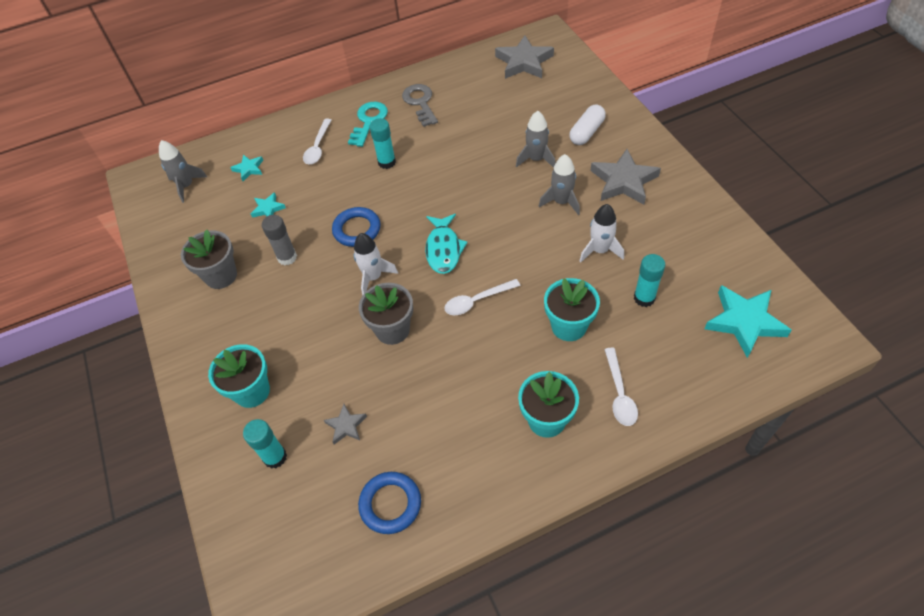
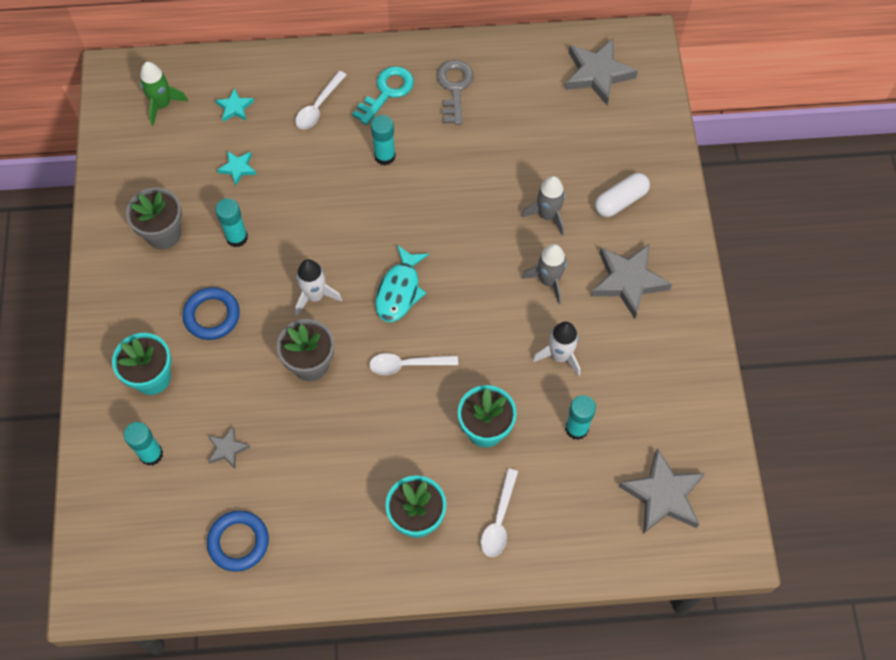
camera: 15 degrees right, 10 degrees up
grey rocket [159,140,207,203] -> green rocket [140,62,188,126]
grey glue stick [262,215,297,266] -> turquoise glue stick [216,198,248,247]
blue ring [332,207,380,247] -> blue ring moved to [183,287,240,340]
turquoise star [704,285,792,358] -> grey star [618,448,705,534]

